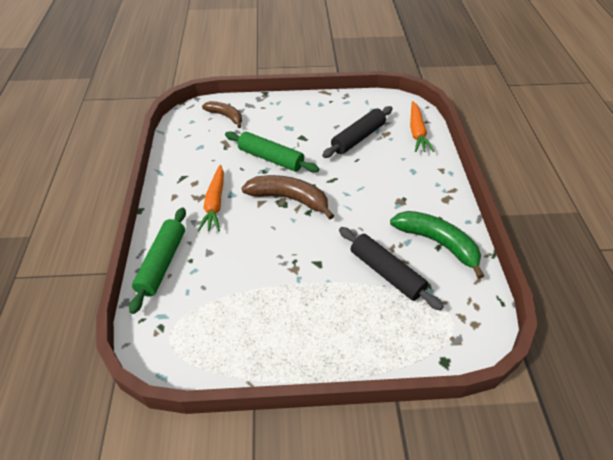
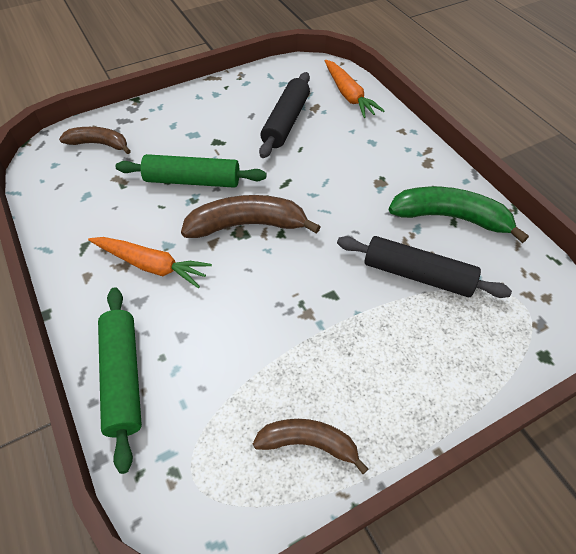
camera: 25 degrees left, 5 degrees up
orange carrot [198,165,224,231] -> orange carrot turned 45 degrees counterclockwise [88,237,212,288]
none -> brown banana [253,419,368,474]

